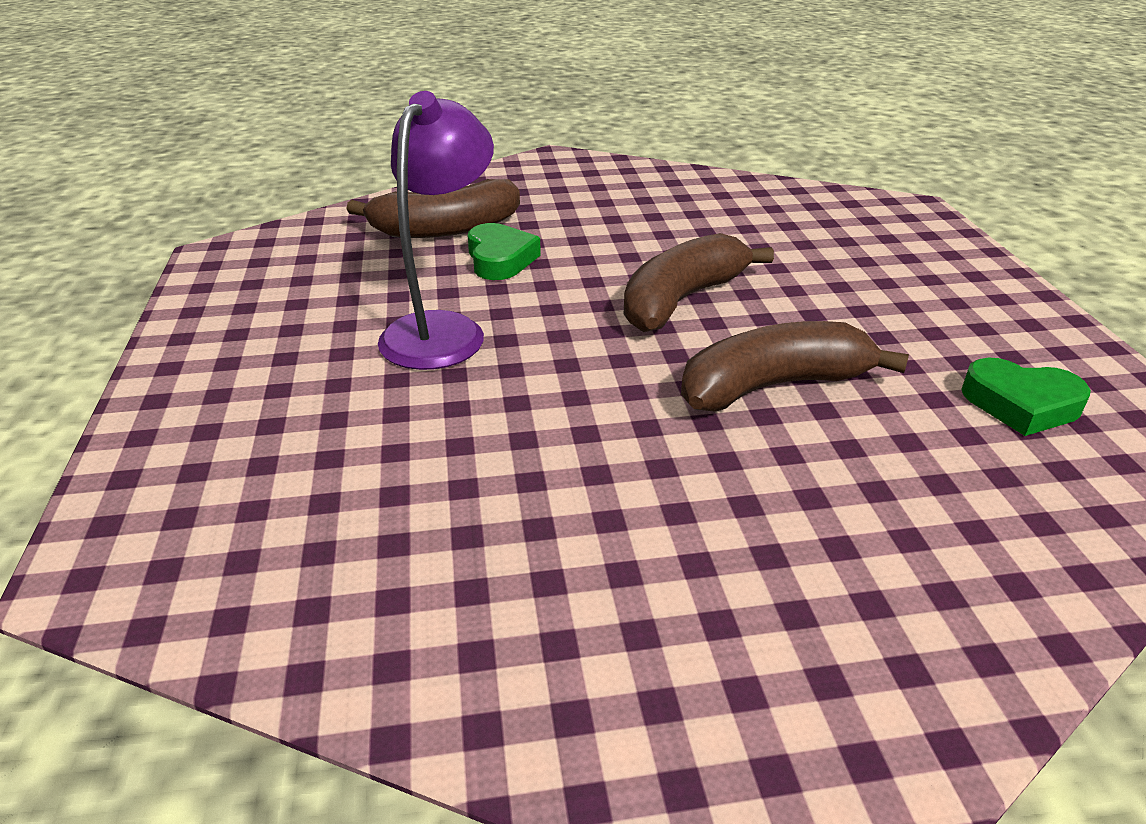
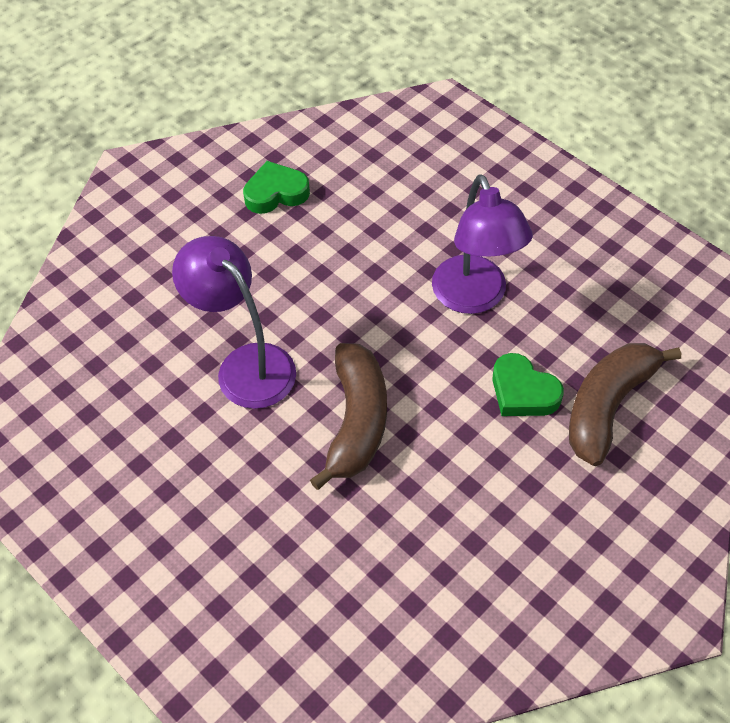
camera: 145 degrees right, 20 degrees up
brown banana [681,321,909,412] -> purple lamp [172,236,296,409]
green heart [961,357,1091,436] -> green heart moved to [243,161,310,214]

